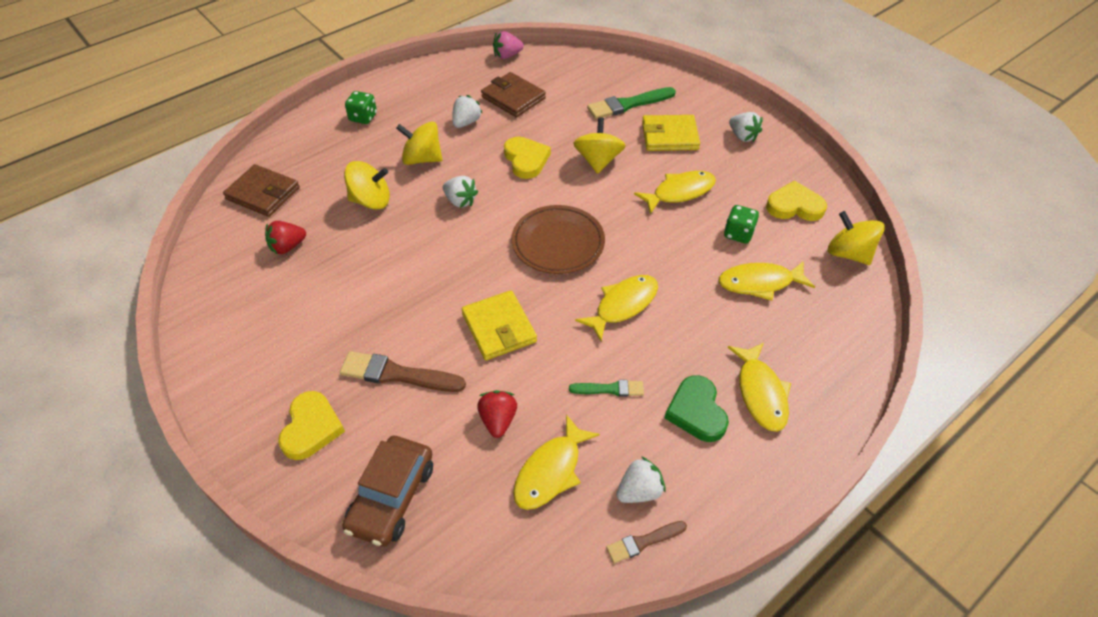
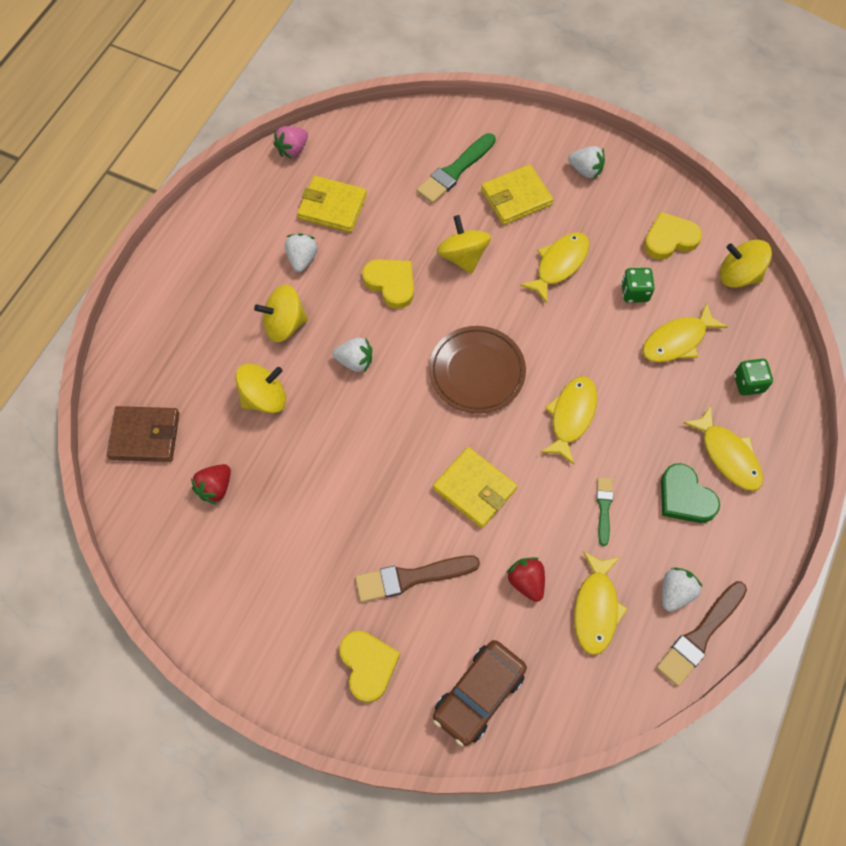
camera: 25 degrees left, 15 degrees up
brown car [342,436,433,547] -> brown car turned 45 degrees clockwise [433,640,527,746]
green dice [345,91,377,124] -> green dice moved to [734,359,773,396]
brown wallet [481,72,546,118] -> yellow wallet [297,176,367,232]
green brush [569,380,644,397] -> green brush turned 60 degrees counterclockwise [596,477,613,546]
brown brush [606,521,687,563] -> brown brush [656,581,747,687], size x1.71

